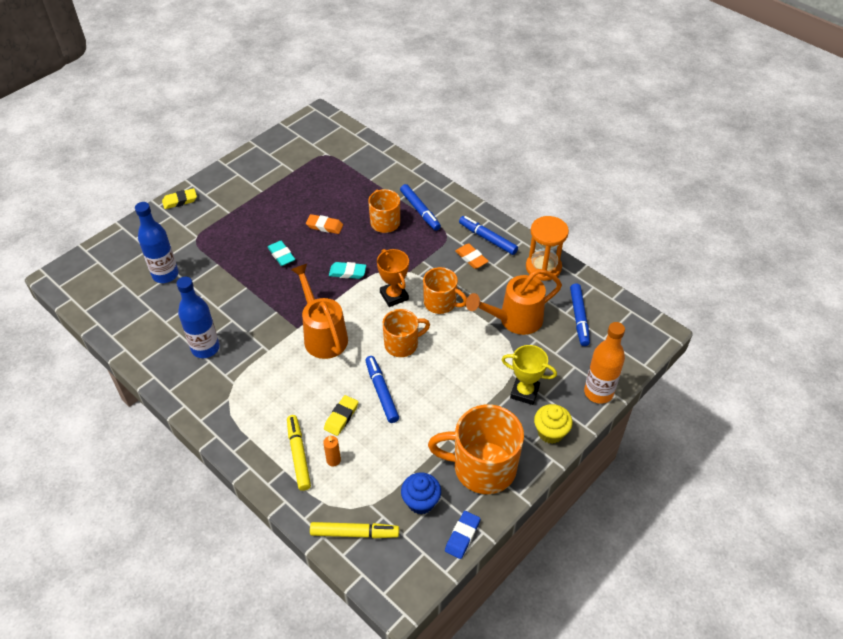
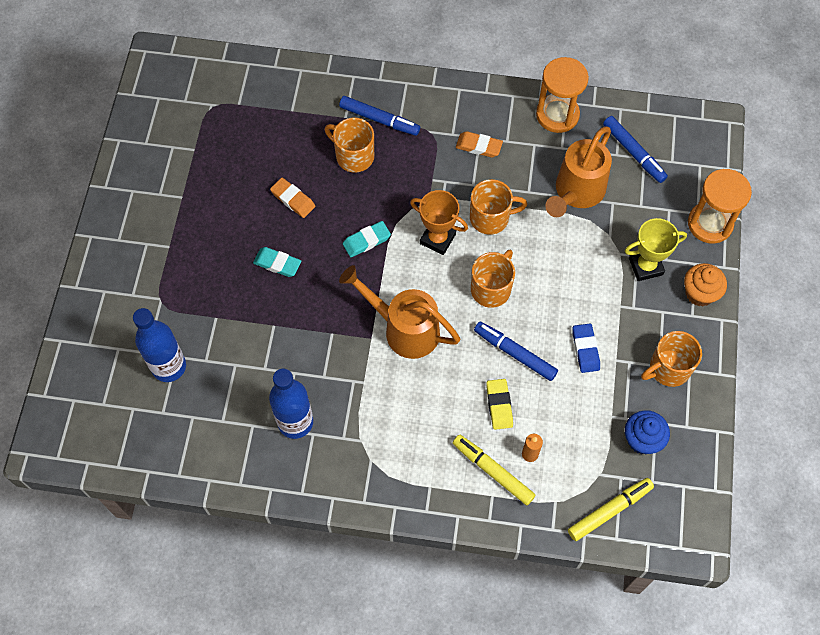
camera: 35 degrees left, 15 degrees up
yellow eraser [162,188,197,209] -> none
orange eraser [306,214,343,234] -> orange eraser turned 60 degrees clockwise [270,178,315,218]
orange mug [428,405,524,494] -> orange mug [641,331,702,387], size x0.60
blue eraser [445,511,480,559] -> blue eraser moved to [573,324,600,373]
blue marker [459,216,518,255] -> none
yellow cupcake [534,404,573,444] -> orange cupcake [684,263,727,306]
orange bottle [584,322,625,404] -> orange hourglass [688,169,752,244]

